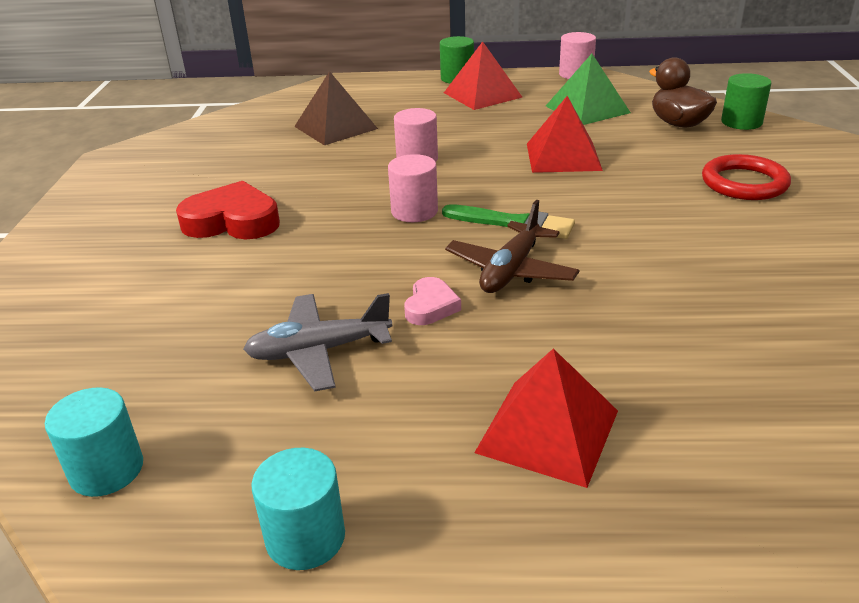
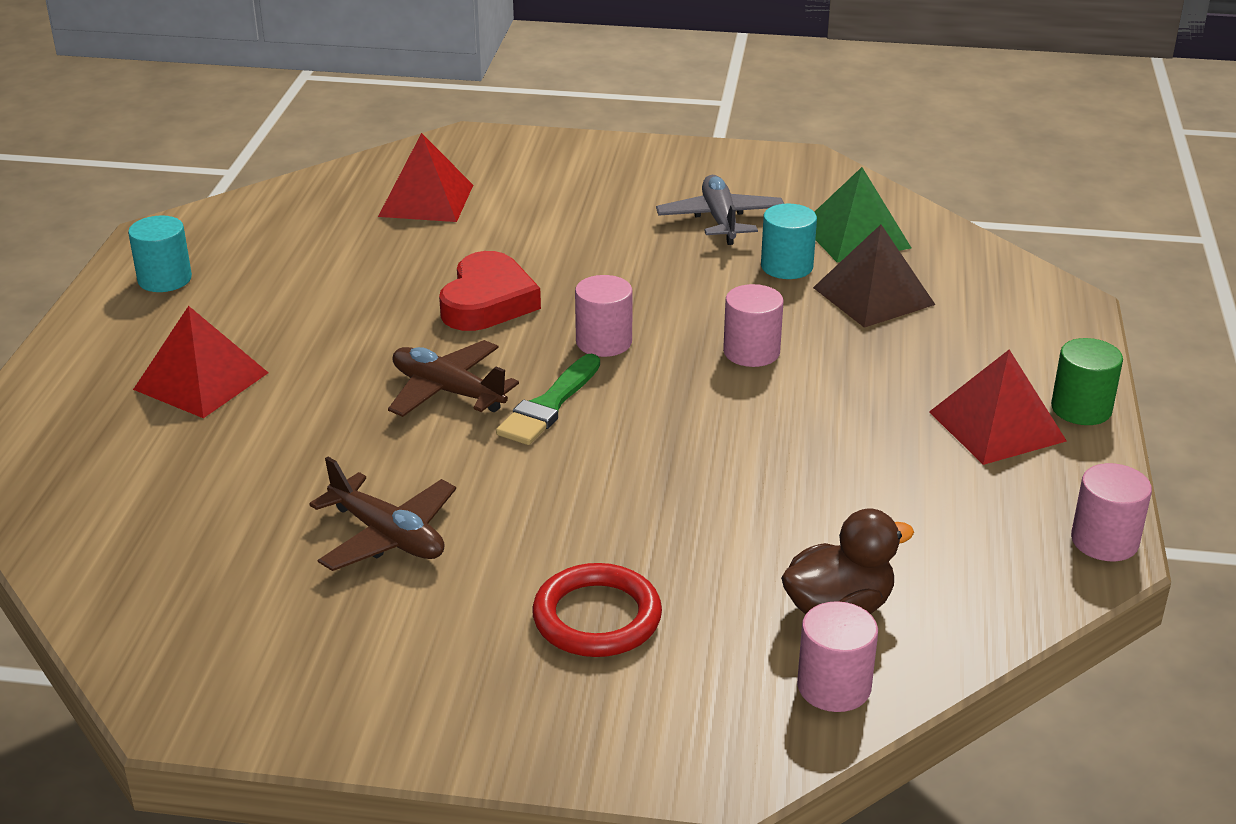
camera: 95 degrees right, 0 degrees up
turquoise cylinder [45,387,143,497] -> turquoise cylinder moved to [761,203,817,279]
red heart [176,181,280,239] -> red heart moved to [439,251,541,331]
grey plane [243,293,392,391] -> grey plane moved to [656,175,784,245]
pink heart [404,277,461,325] -> none
red pyramid [527,96,603,173] -> red pyramid moved to [378,133,473,222]
green pyramid [546,54,631,125] -> green pyramid moved to [815,167,911,262]
green cylinder [721,73,771,130] -> pink cylinder [797,601,878,712]
none -> brown plane [309,457,456,571]

